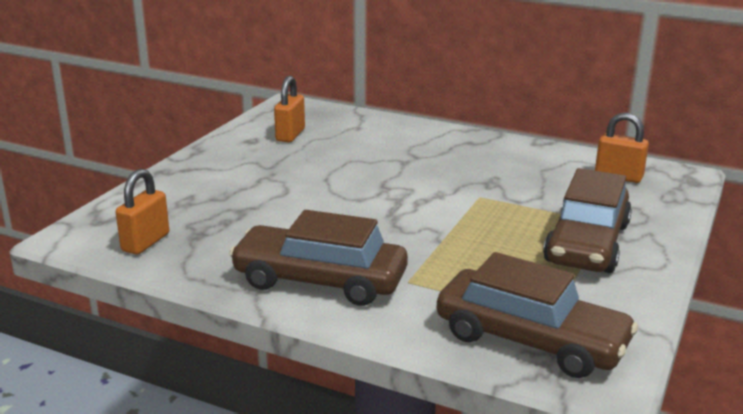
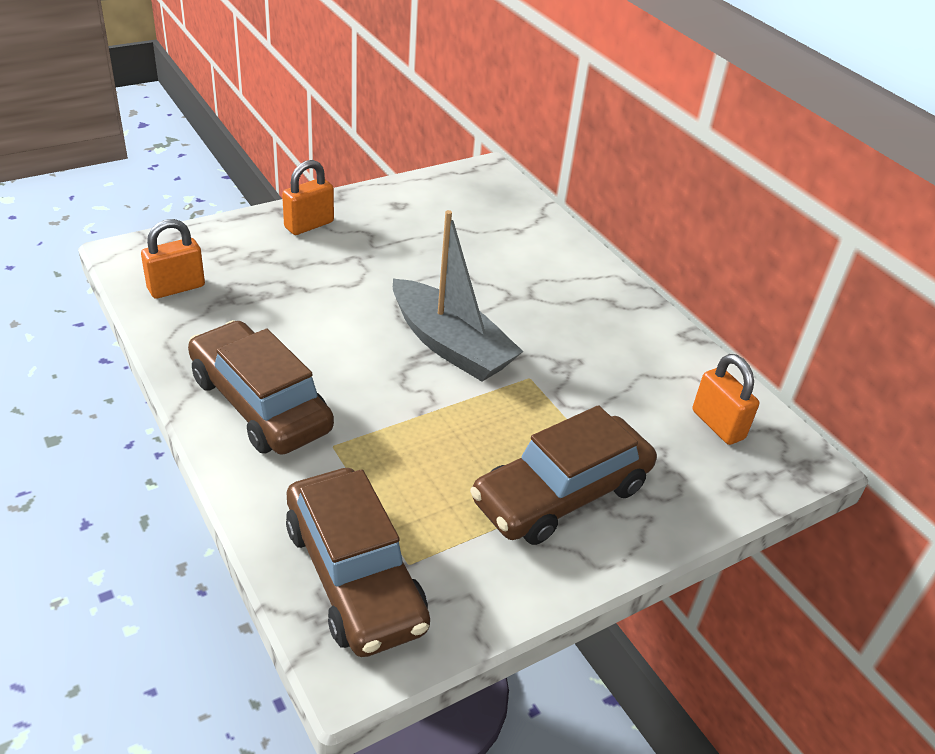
camera: 30 degrees right, 15 degrees up
orange padlock [274,76,305,142] -> orange padlock moved to [282,160,334,235]
none -> grey boat [393,210,523,381]

